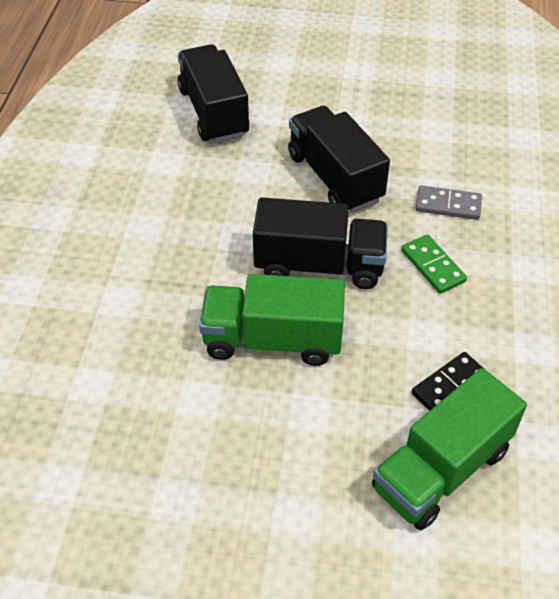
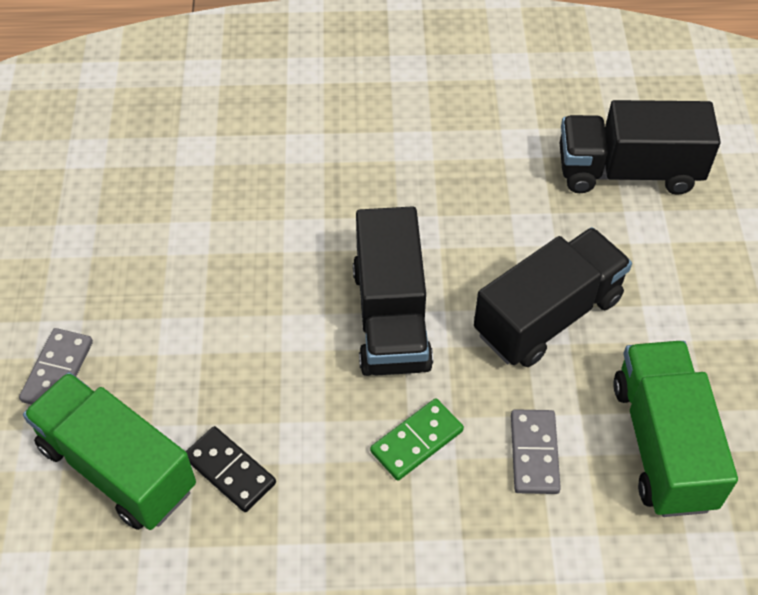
camera: 80 degrees right, 5 degrees up
black truck [178,44,249,143] -> black truck turned 150 degrees counterclockwise [560,100,721,195]
green truck [199,274,345,366] -> green truck moved to [613,341,738,517]
none -> grey domino [19,328,93,405]

